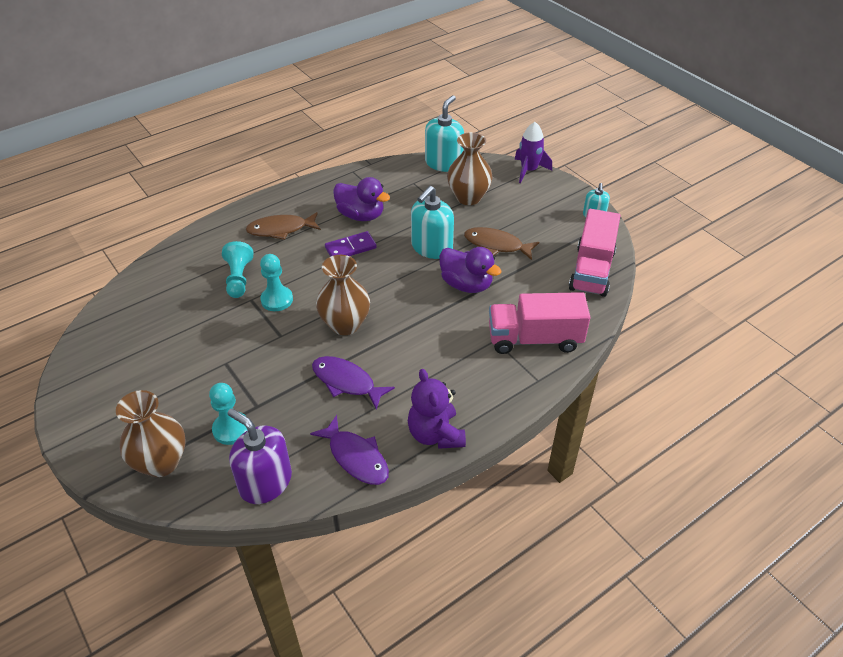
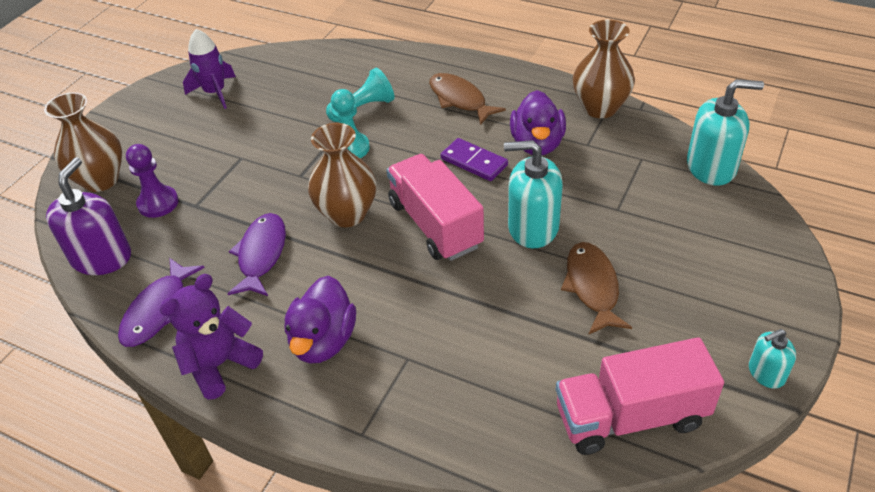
camera: 65 degrees right, 0 degrees up
turquoise pawn [209,383,248,445] -> purple pawn [126,144,179,218]
purple duck [439,247,502,293] -> purple duck moved to [285,276,356,363]
brown vase [447,132,493,205] -> brown vase moved to [573,20,635,118]
pink truck [489,292,591,354] -> pink truck moved to [386,154,484,261]
purple rocket [514,122,552,183] -> purple rocket moved to [183,29,236,109]

